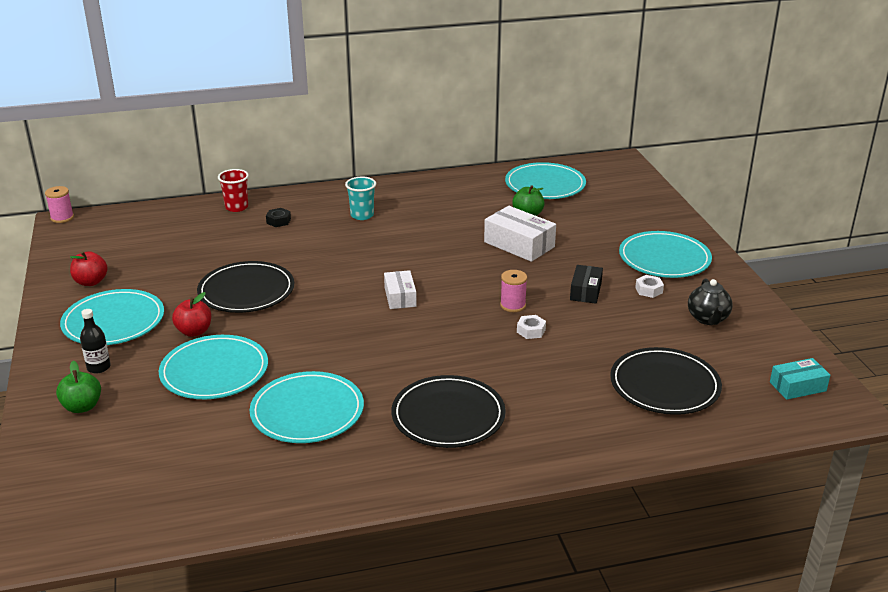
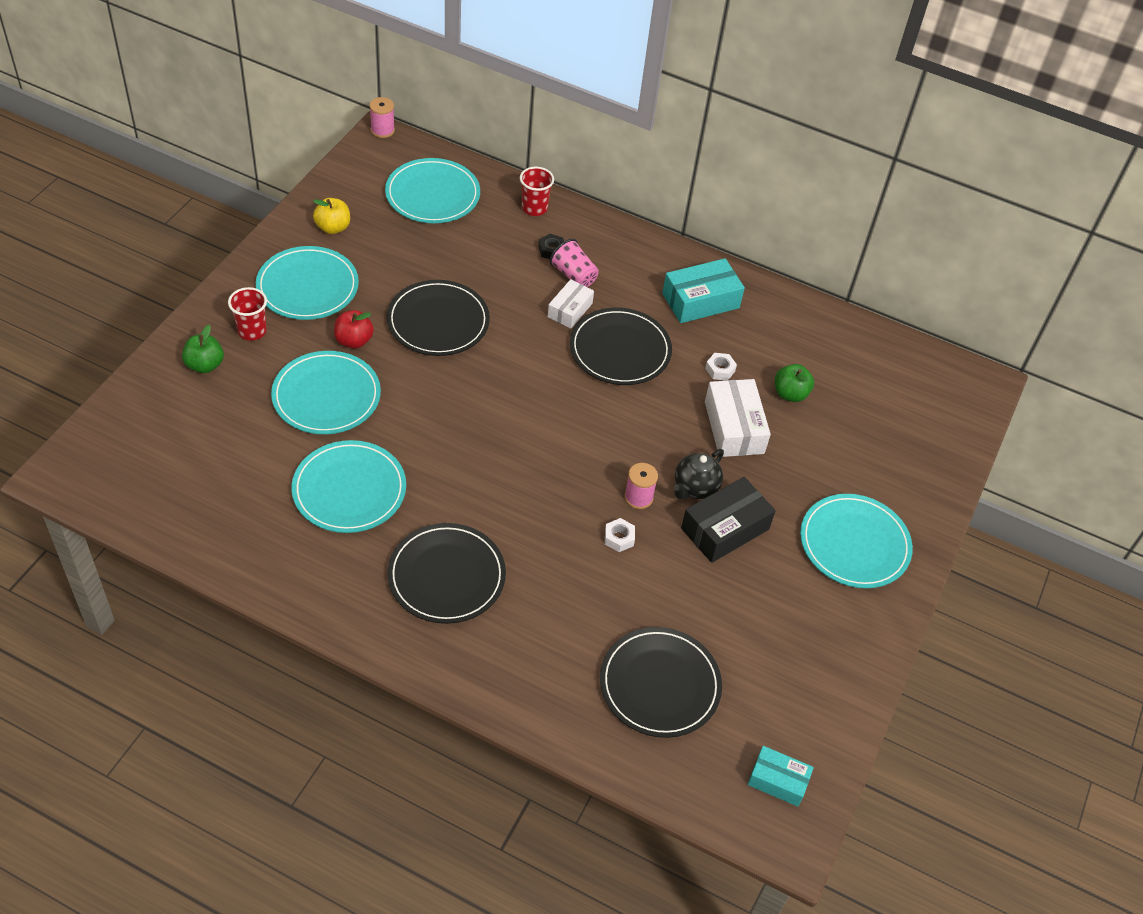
camera: 35 degrees right, 20 degrees up
red apple [70,251,108,286] -> yellow apple [313,198,350,234]
black bottle [80,309,111,373] -> red cup [228,287,267,341]
turquoise cup [345,177,376,220] -> none
white box [384,270,417,309] -> white box moved to [548,279,594,329]
turquoise plate [505,162,586,199] -> turquoise plate moved to [385,158,480,223]
black box [570,265,603,304] -> black box [681,477,776,563], size x1.59
white nut [635,275,664,298] -> white nut moved to [705,353,737,381]
black teapot [688,278,733,325] -> black teapot moved to [674,449,724,499]
none -> pink cup [550,239,599,287]
none -> black plate [570,308,672,385]
none -> turquoise box [662,258,745,323]

